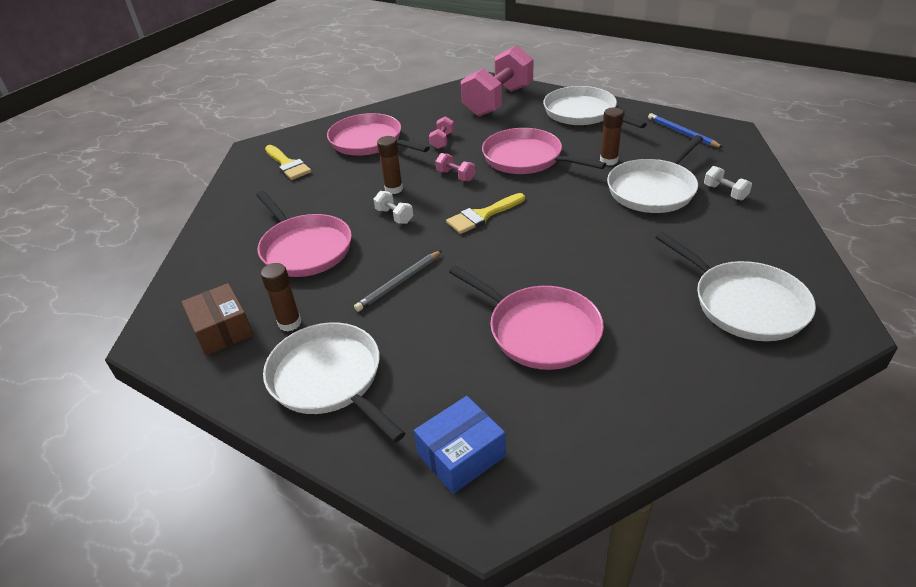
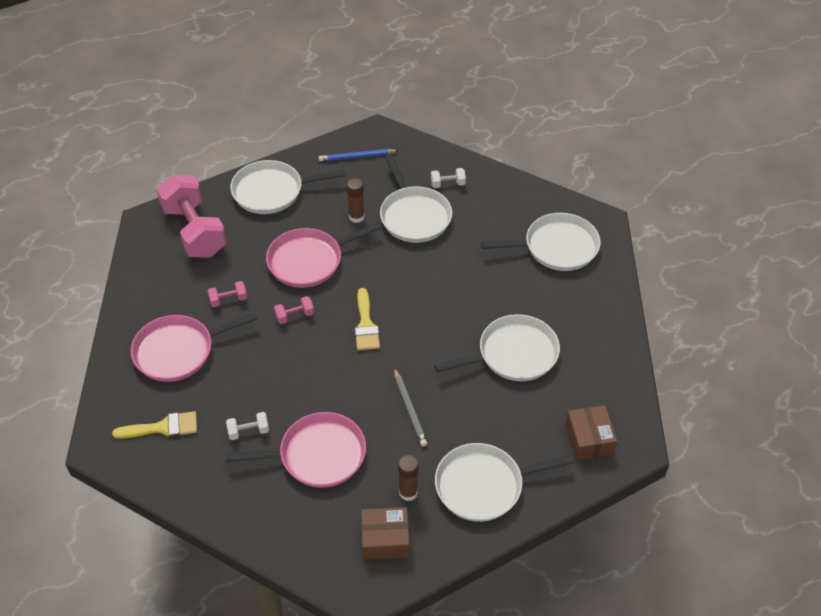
camera: 65 degrees left, 10 degrees up
white dumbbell [373,191,413,224] -> white dumbbell moved to [226,412,269,440]
brown glue stick [377,136,403,194] -> none
blue box [414,396,506,494] -> brown box [565,405,617,460]
pink dumbbell [429,116,454,149] -> pink dumbbell turned 60 degrees counterclockwise [208,281,247,307]
pink pan [449,265,604,370] -> white pan [434,314,560,381]

